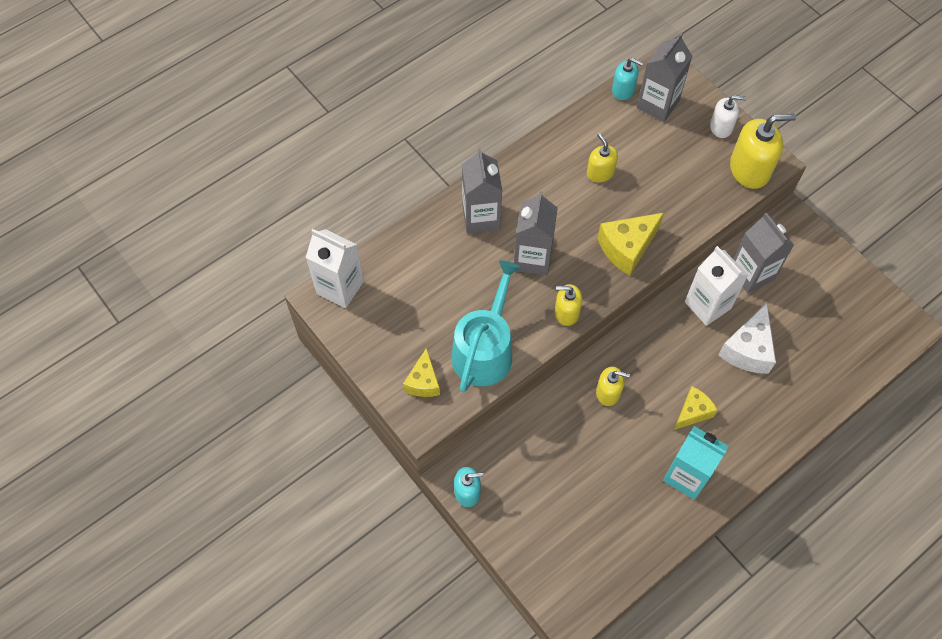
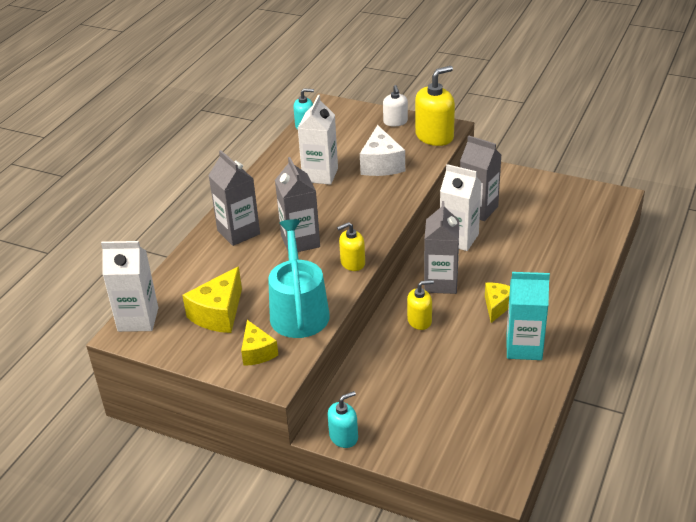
camera: 25 degrees left, 25 degrees down
yellow soap dispenser [587,133,618,182] -> white carton [298,95,338,185]
yellow cheese [597,213,664,275] -> yellow cheese moved to [182,267,242,333]
grey carton [637,33,692,122] -> grey carton moved to [424,201,459,294]
white soap dispenser [710,95,746,138] -> white soap dispenser turned 105 degrees clockwise [383,85,408,126]
white cheese [718,303,776,374] -> white cheese moved to [360,125,405,176]

